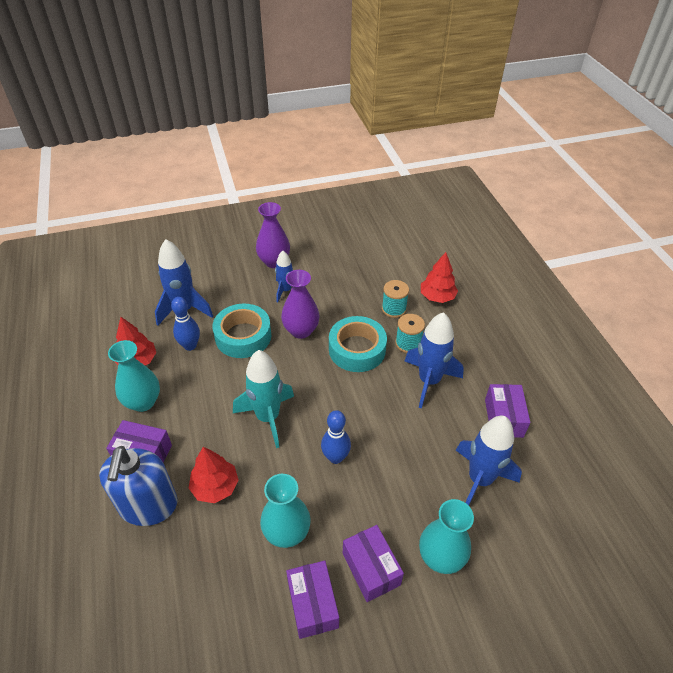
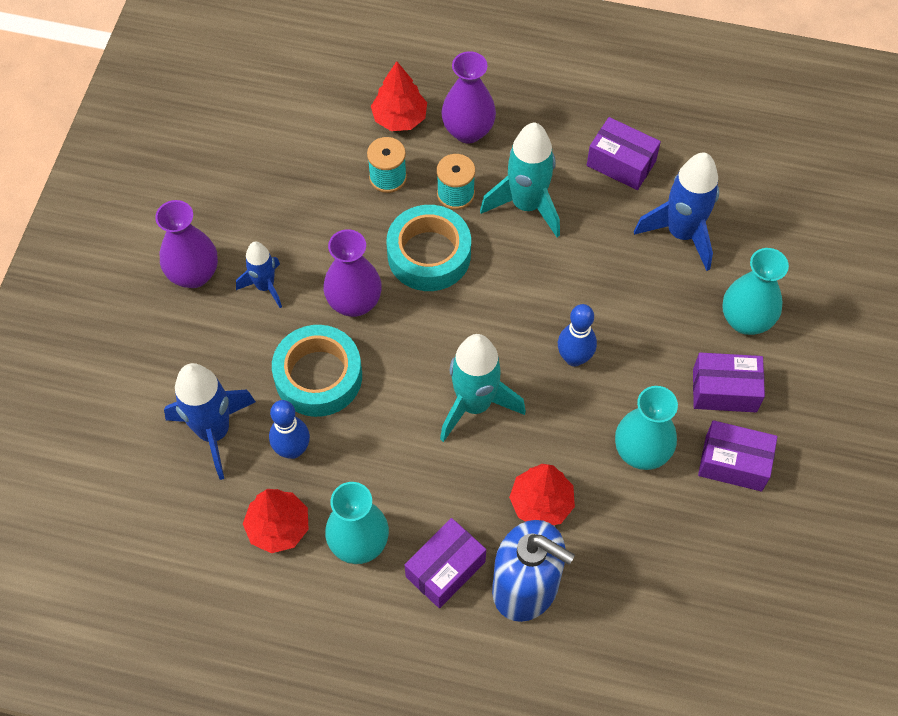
camera: 60 degrees left, 15 degrees up
blue rocket [405,312,464,409] -> turquoise rocket [480,123,560,237]
none -> purple vase [441,51,496,143]

